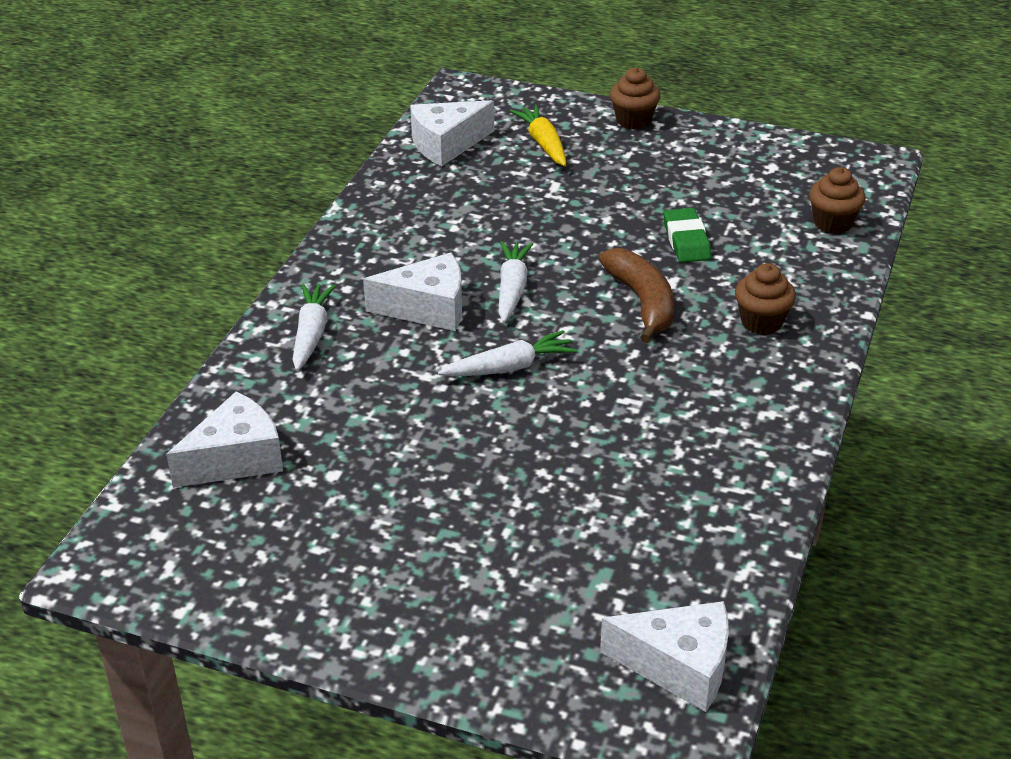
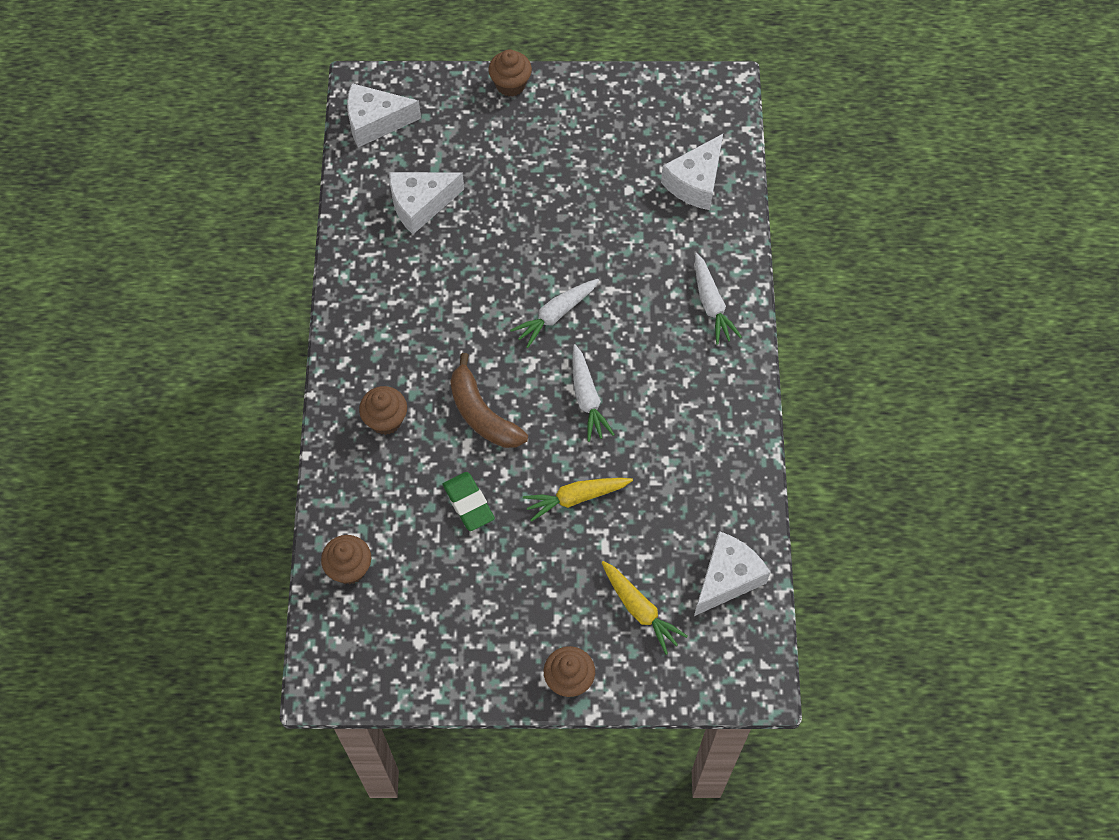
camera: 160 degrees right, 25 degrees up
white cheese [363,252,462,331] -> white cheese moved to [389,172,464,234]
none -> brown cupcake [489,50,532,97]
none -> yellow carrot [523,478,633,522]

